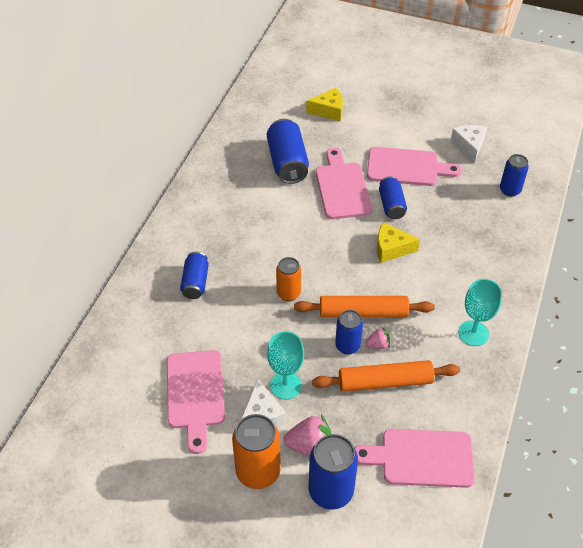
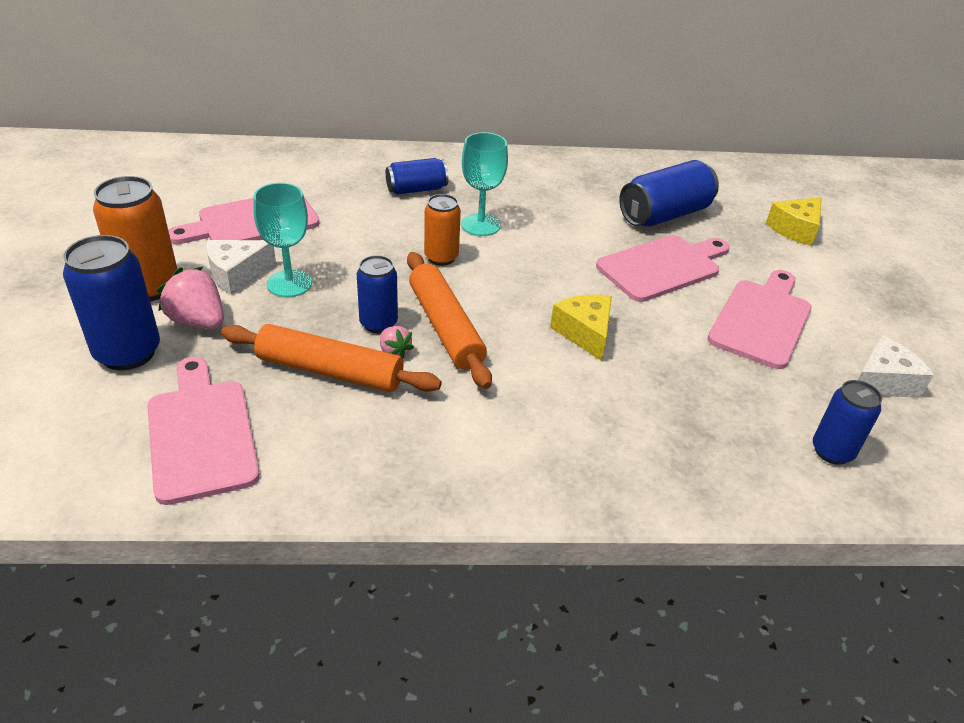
camera: 65 degrees right, 10 degrees down
pink strawberry [283,414,331,456] -> pink strawberry turned 150 degrees clockwise [157,267,224,329]
yellow cheese [306,88,343,122] -> yellow cheese turned 75 degrees clockwise [766,197,822,246]
orange rolling pin [312,360,460,392] -> orange rolling pin turned 45 degrees counterclockwise [221,324,442,392]
pink cutting board [367,147,462,186] -> pink cutting board turned 135 degrees counterclockwise [707,270,812,369]
blue can [379,176,407,219] -> none
turquoise goblet [458,279,502,346] -> turquoise goblet moved to [461,132,508,236]

